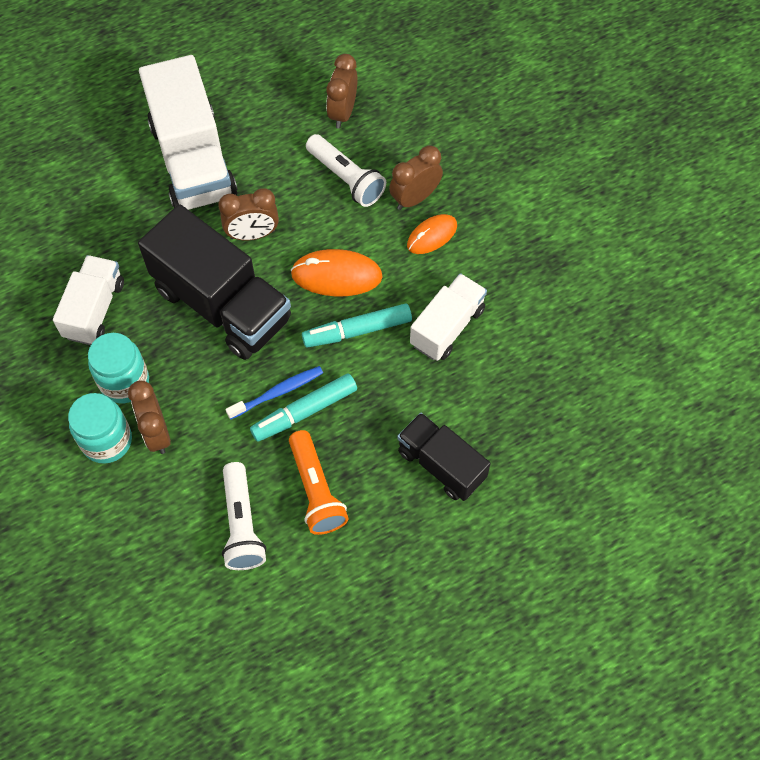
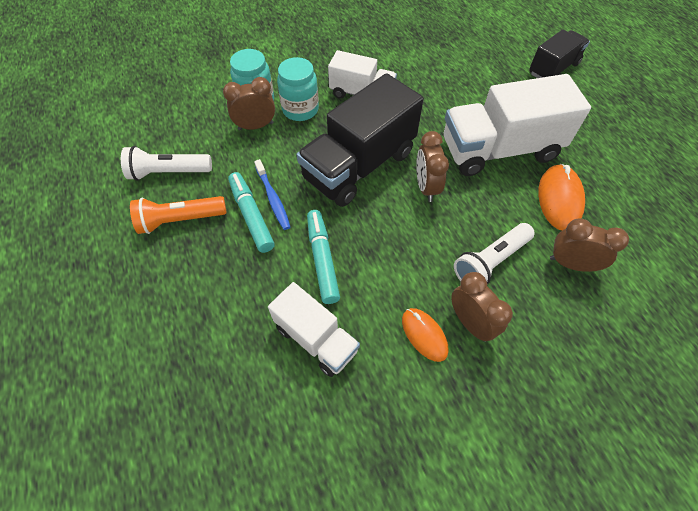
camera: 95 degrees right, 5 degrees down
orange mouse [291,249,383,296] -> orange mouse moved to [538,164,585,231]
black truck [397,412,491,501] -> black truck moved to [530,29,590,78]

